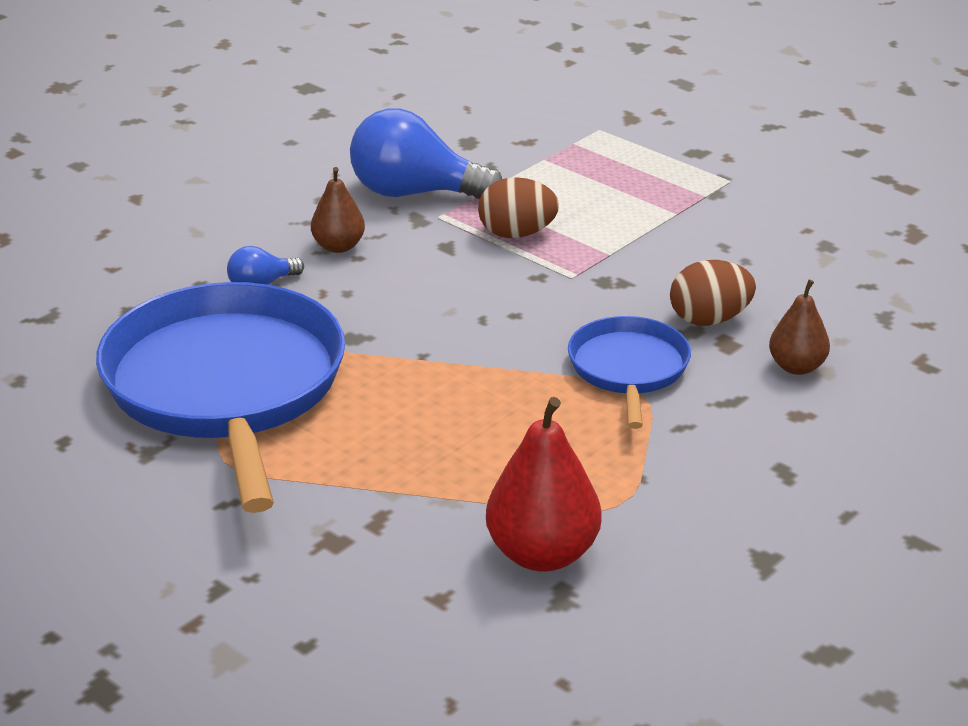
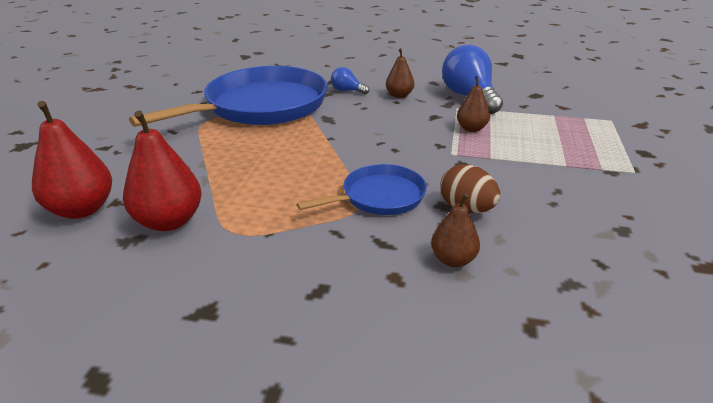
camera: 60 degrees right, 0 degrees up
brown egg [478,177,559,238] -> brown pear [457,76,490,132]
none -> red pear [32,101,112,219]

